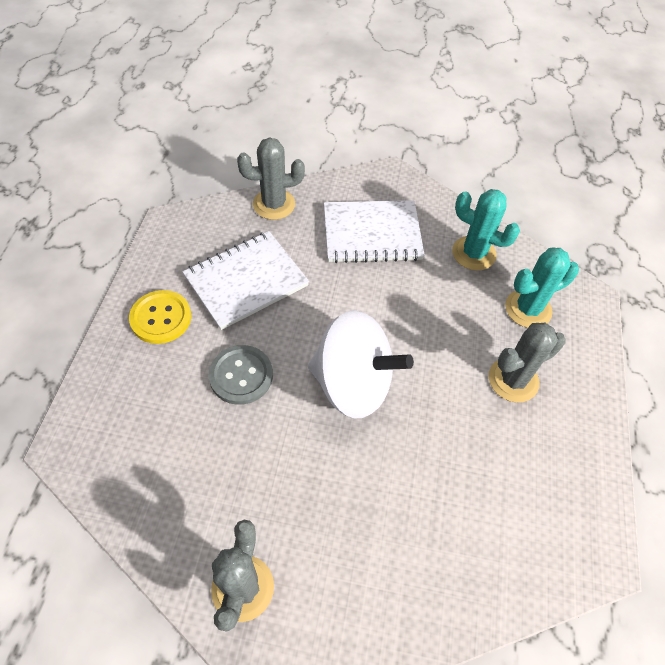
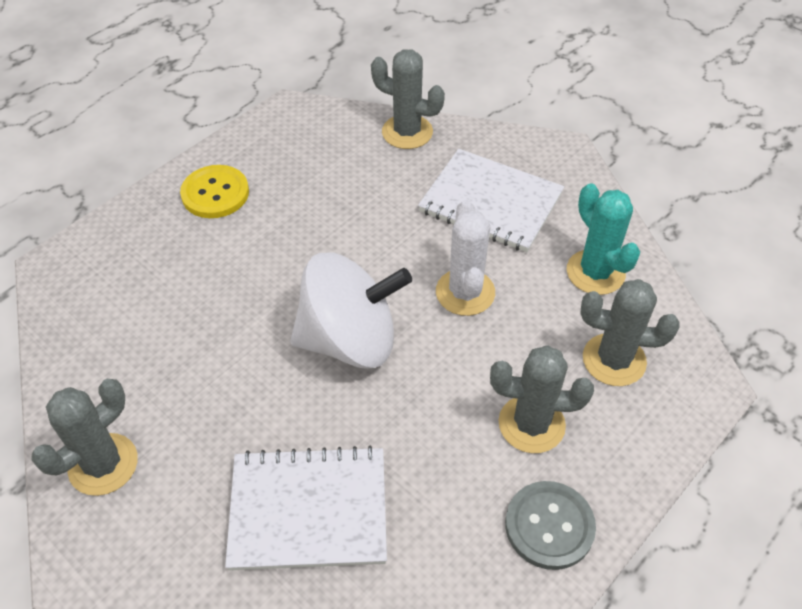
camera: 35 degrees right, 5 degrees down
white notebook [182,231,309,330] -> white notebook moved to [225,446,387,571]
grey button [209,345,273,405] -> grey button moved to [505,481,596,570]
white spinning top [308,310,414,418] -> white spinning top turned 60 degrees counterclockwise [290,252,412,369]
turquoise cactus [505,247,579,328] -> grey cactus [580,279,680,386]
none -> white cactus [436,200,495,316]

